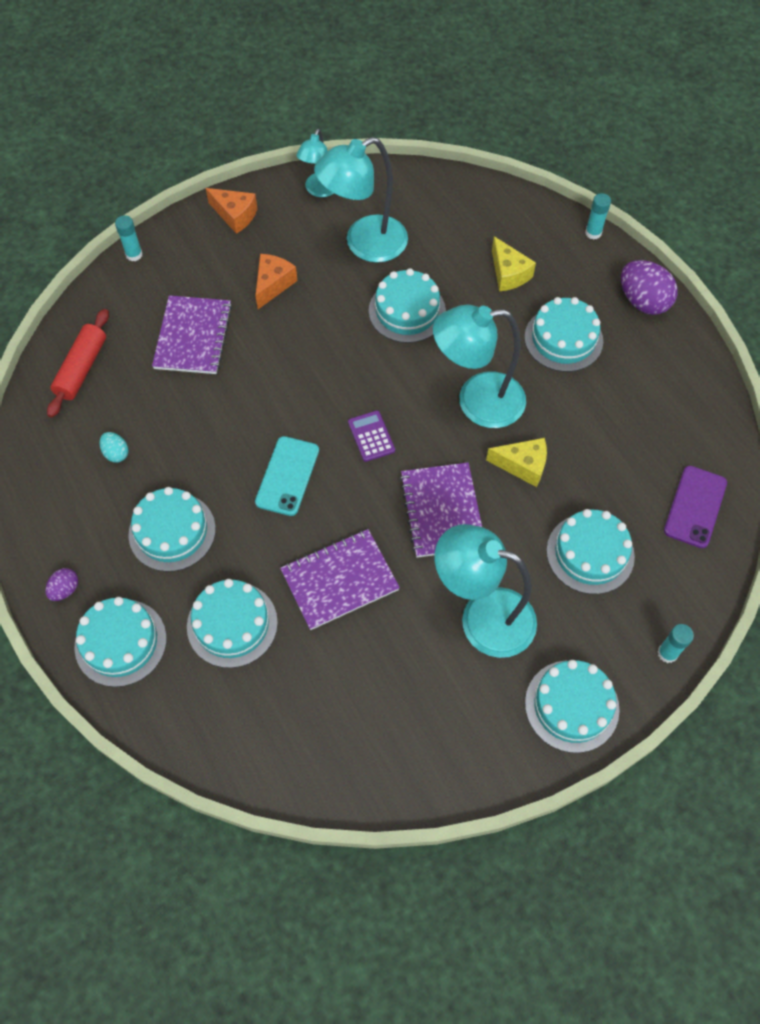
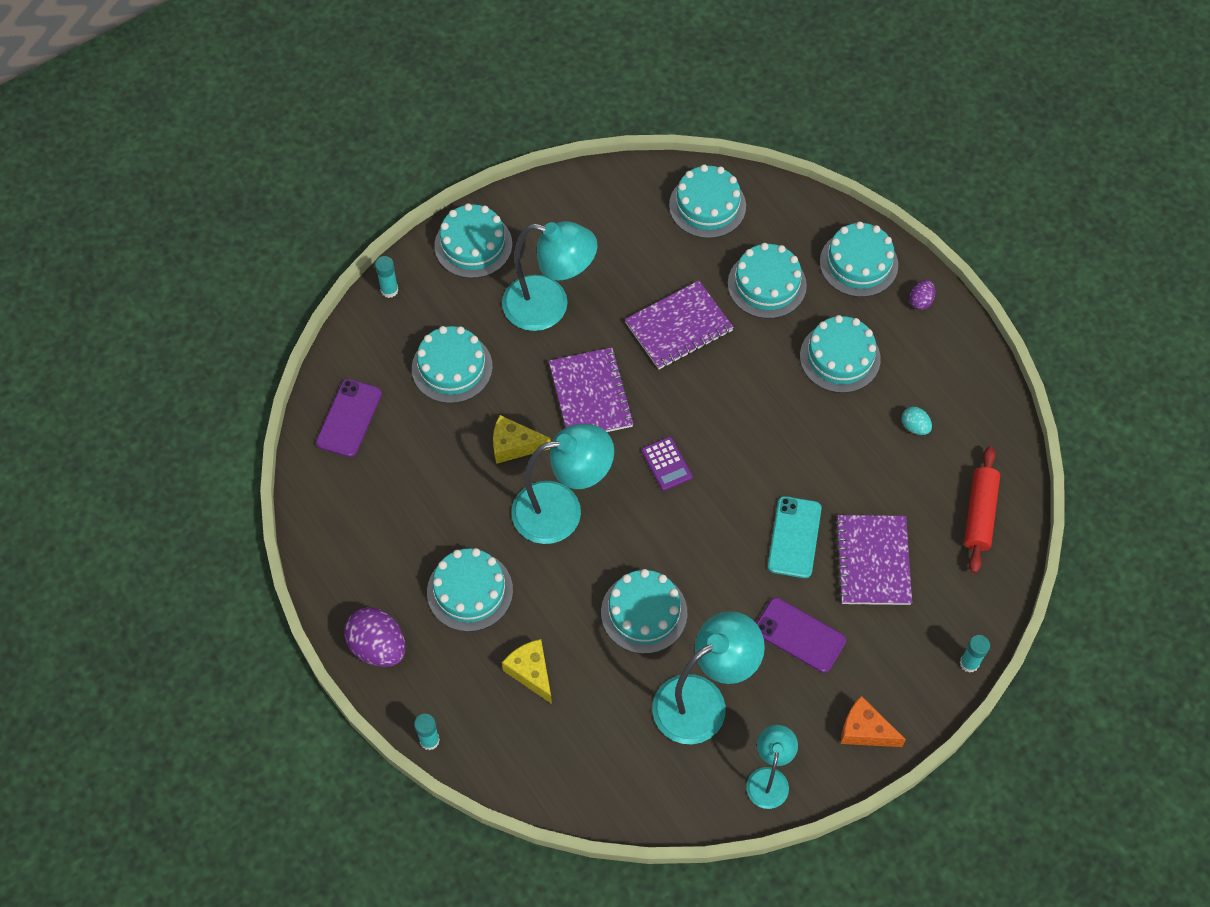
camera: 175 degrees right, 0 degrees up
orange cheese [255,254,297,309] -> purple phone [756,597,846,673]
turquoise phone [255,436,319,516] -> turquoise phone moved to [768,496,822,578]
none -> turquoise cake [669,164,746,238]

